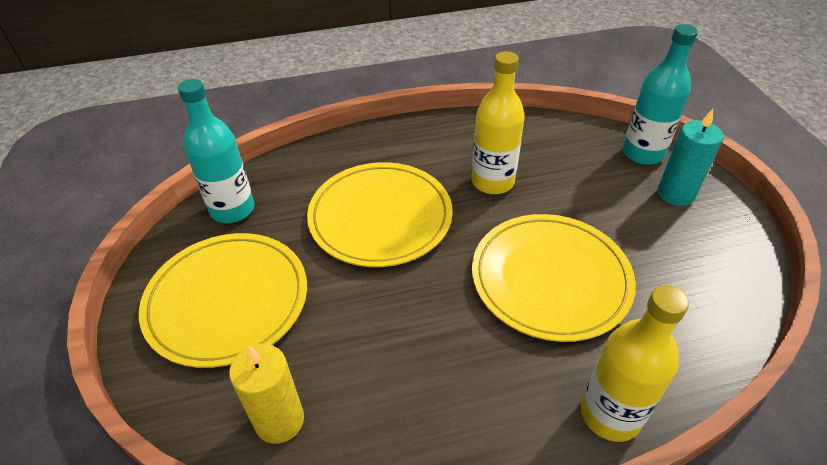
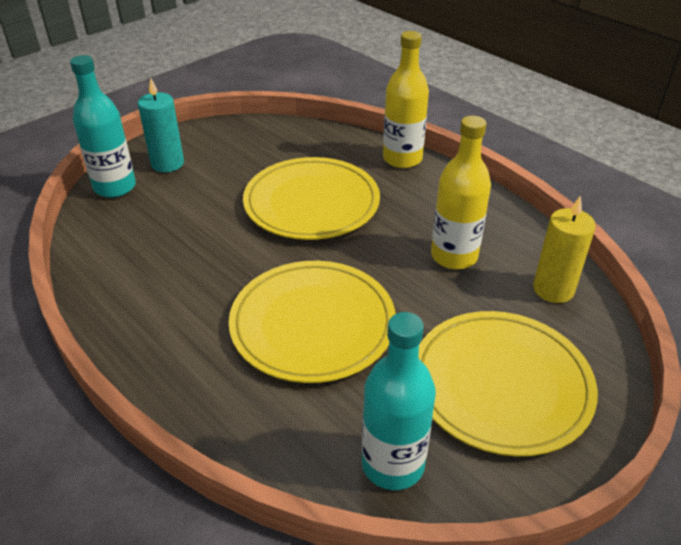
camera: 120 degrees left, 5 degrees down
yellow bottle [471,51,525,194] -> yellow bottle moved to [431,116,491,270]

